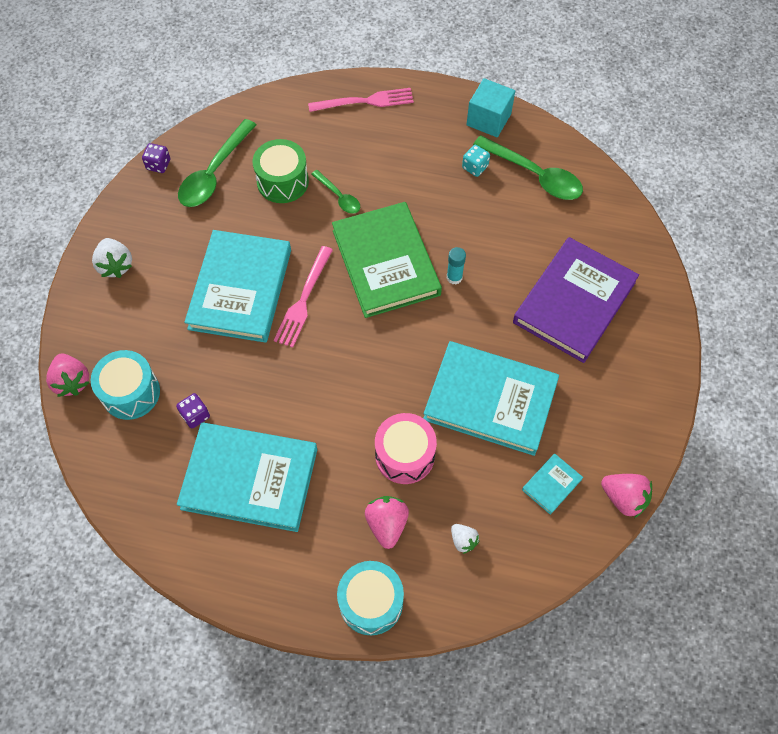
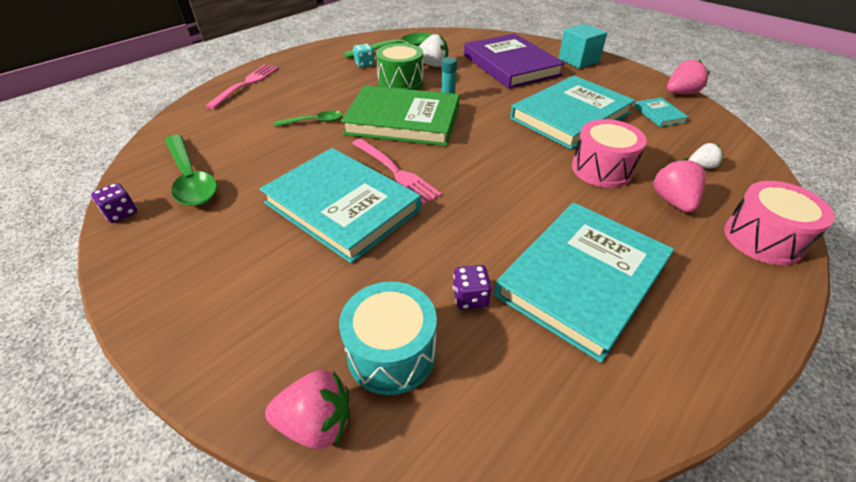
camera: 60 degrees left, 20 degrees down
white strawberry [92,238,132,278] -> white strawberry moved to [419,34,448,67]
green drum [253,139,309,203] -> green drum moved to [376,43,423,90]
turquoise drum [337,561,404,635] -> pink drum [724,181,835,265]
pink strawberry [365,496,409,549] -> pink strawberry turned 60 degrees clockwise [653,158,706,213]
turquoise cube [467,78,515,137] -> turquoise cube moved to [559,24,607,69]

